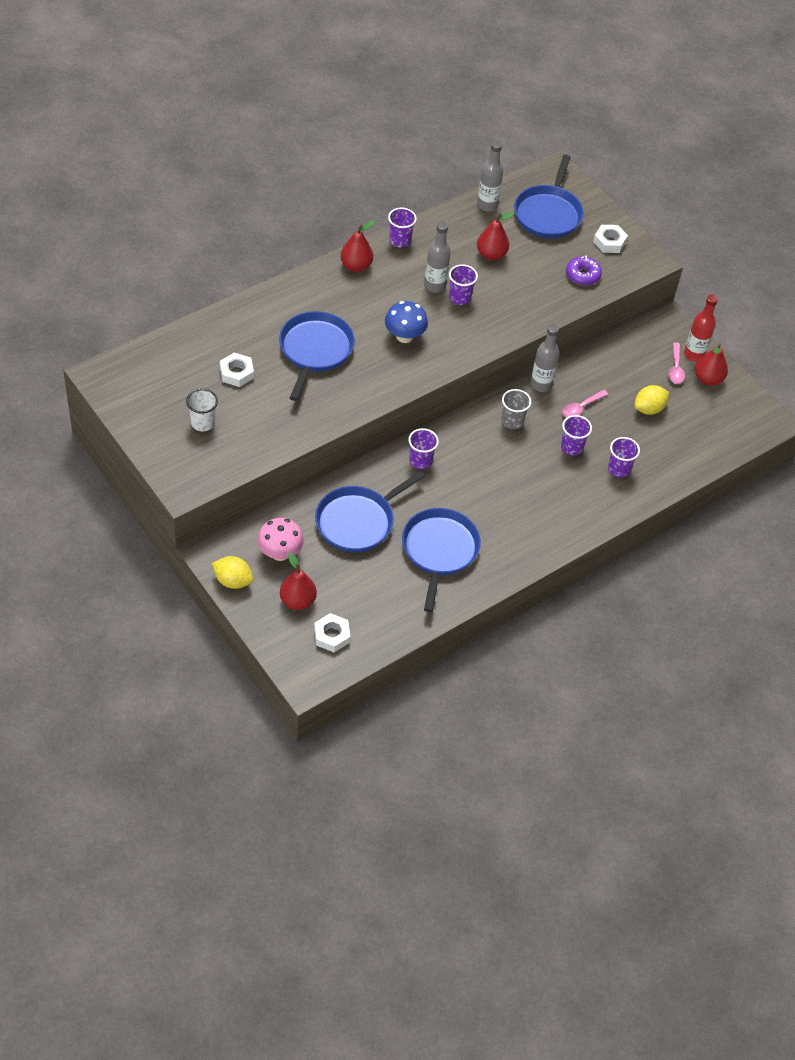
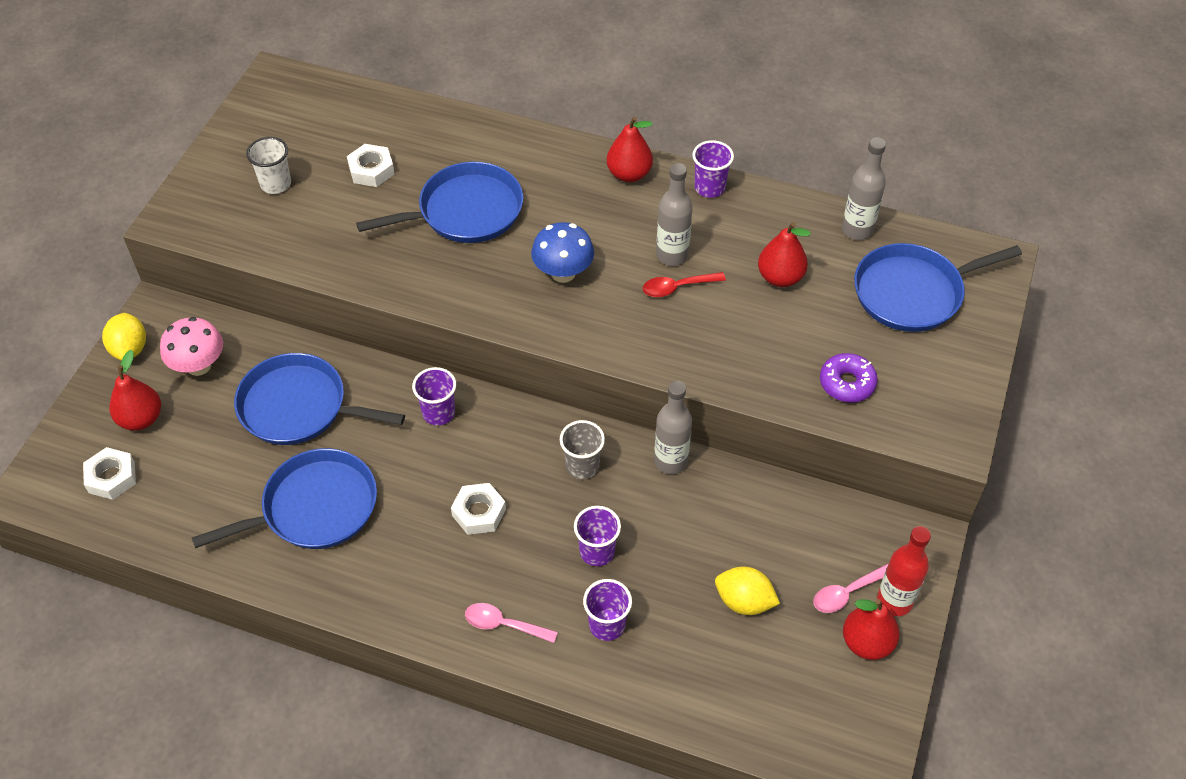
camera: 60 degrees right, 0 degrees up
purple cup [449,264,478,305] -> red spoon [643,272,726,297]
pink spoon [562,390,608,418] -> pink spoon moved to [465,603,558,643]
white nut [593,225,628,253] -> white nut moved to [451,483,506,535]

